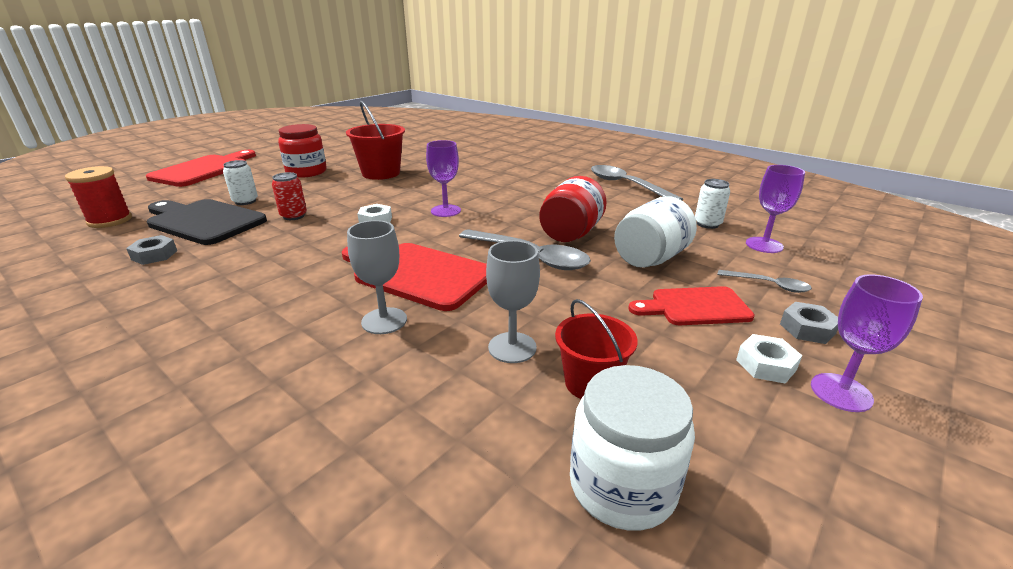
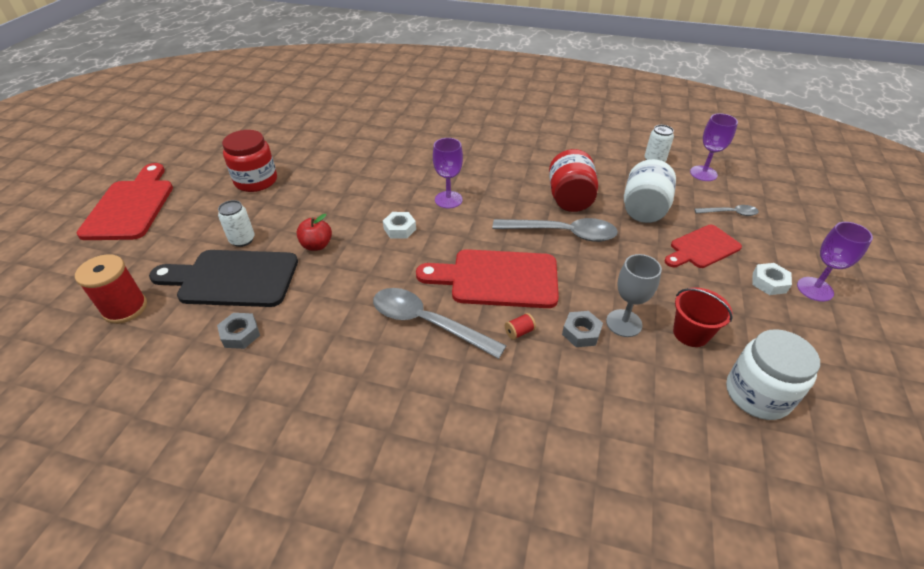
camera: 25 degrees left, 15 degrees up
red can [272,172,307,220] -> red apple [297,214,332,251]
red bucket [346,101,405,180] -> none
grey goblet [347,220,407,334] -> red spool [505,313,536,340]
grey spoon [591,165,683,201] -> grey spoon moved to [373,288,506,359]
grey nut [780,302,838,344] -> grey nut moved to [562,311,603,347]

